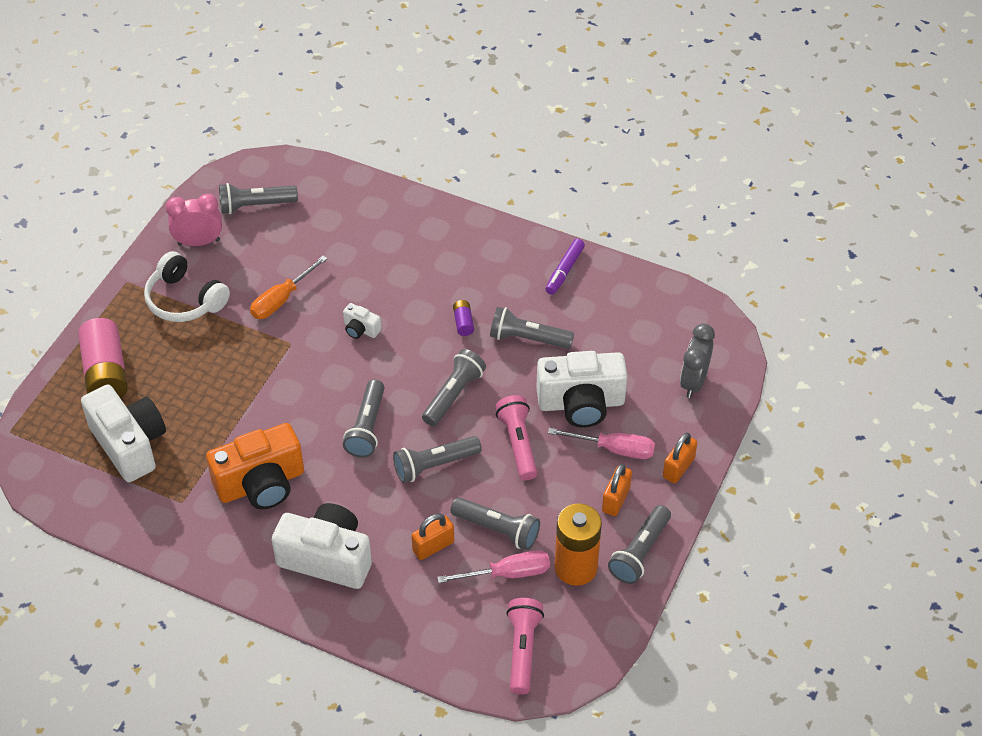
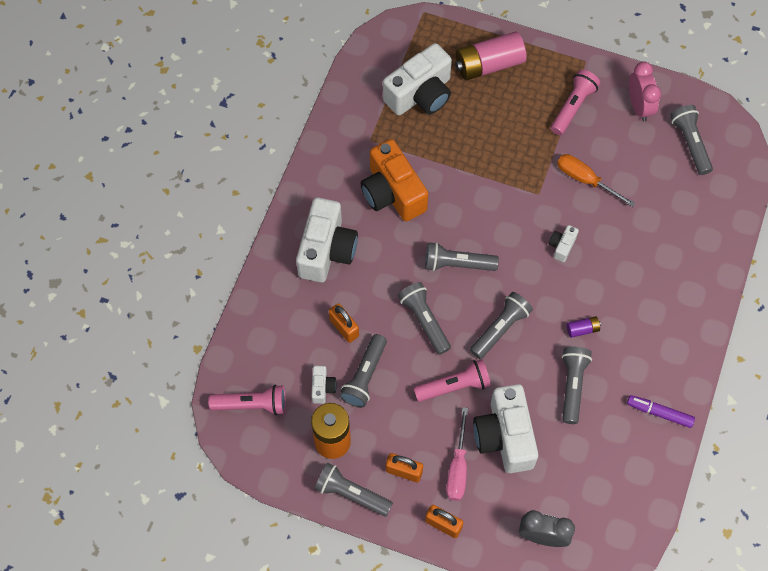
camera: 85 degrees right, 15 degrees up
white headphones [144,251,230,322] -> pink flashlight [551,70,600,135]
grey flashlight [422,349,486,426] -> grey flashlight turned 75 degrees counterclockwise [470,292,533,359]
pink screwdriver [437,550,550,583] -> white camera [311,366,337,404]

